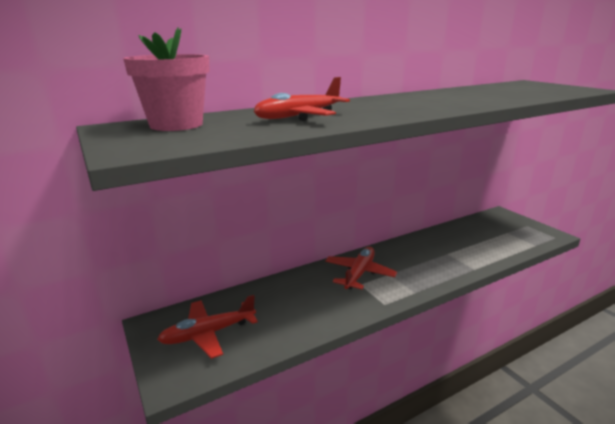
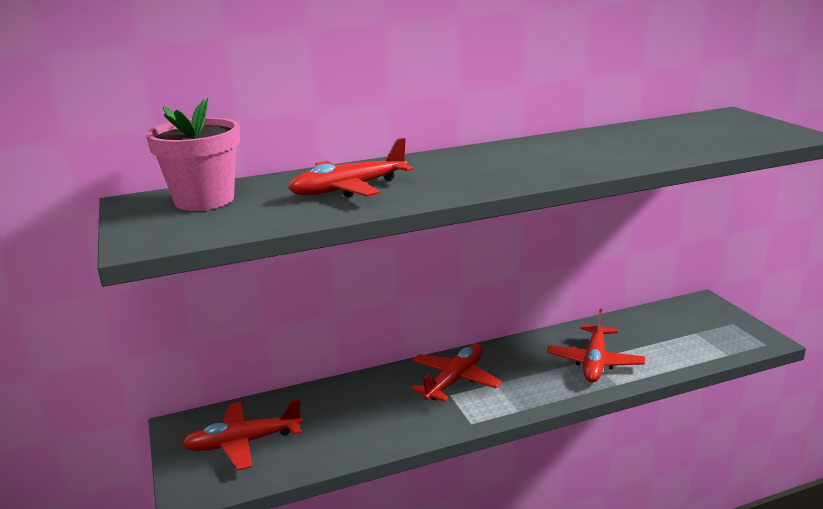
camera: 10 degrees right, 0 degrees up
none -> red plane [547,309,645,382]

